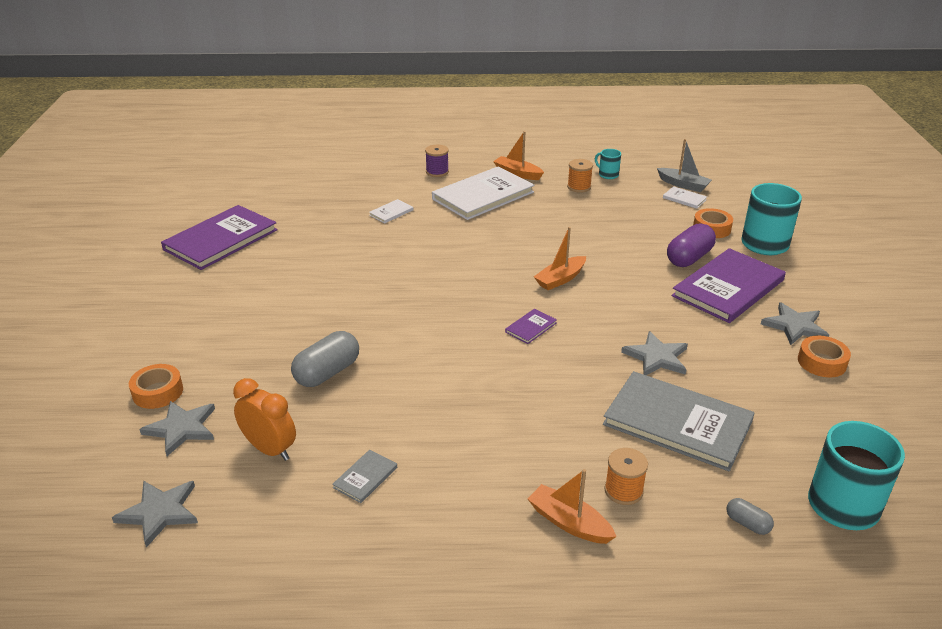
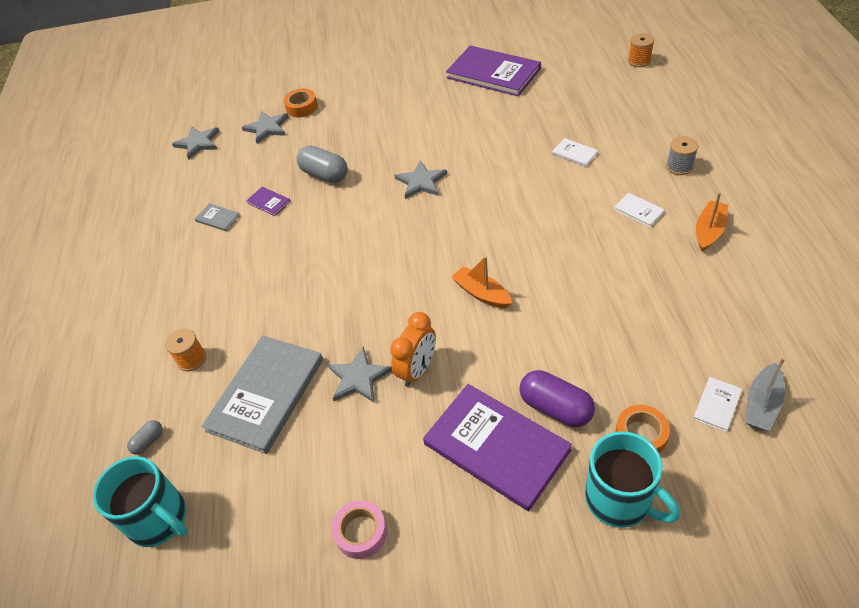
camera: 90 degrees right, 15 degrees up
orange clock [233,378,296,461] -> orange clock moved to [390,312,436,387]
purple spool [425,145,449,177] -> grey spool [666,136,699,175]
white book [432,166,534,220] -> white book [614,193,665,227], size x0.42
purple book [505,309,557,344] -> purple book moved to [246,187,291,216]
orange boat [528,469,617,544] -> none
orange spool [567,159,593,193] -> orange spool moved to [628,33,654,67]
turquoise mug [595,149,621,179] -> none
grey star [761,302,829,345] -> grey star moved to [394,160,447,199]
orange tape [798,335,851,378] -> pink tape [332,500,387,559]

